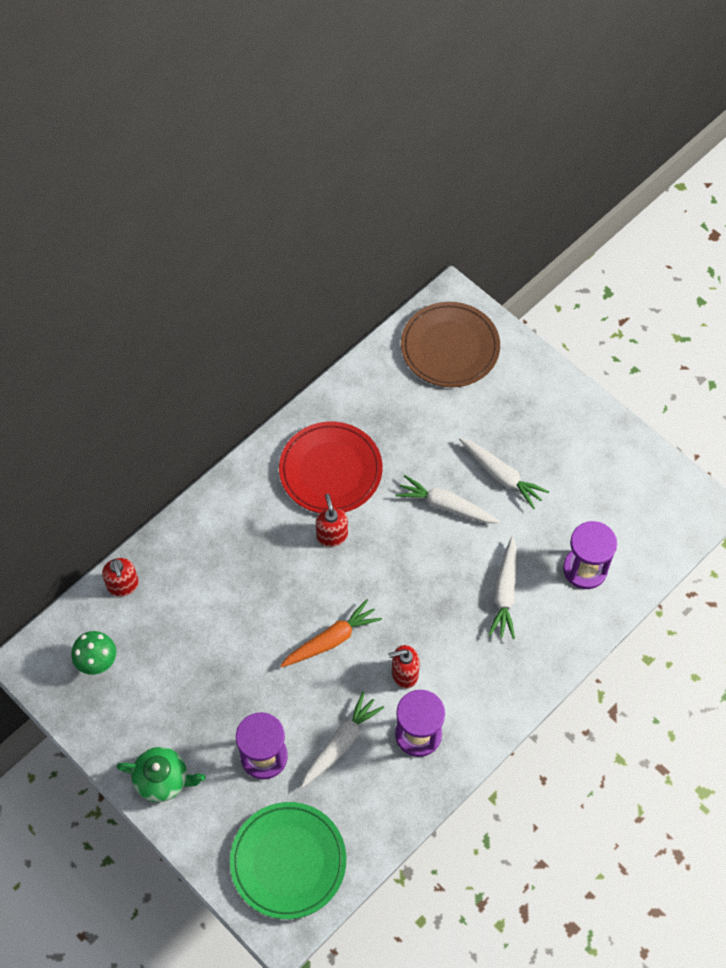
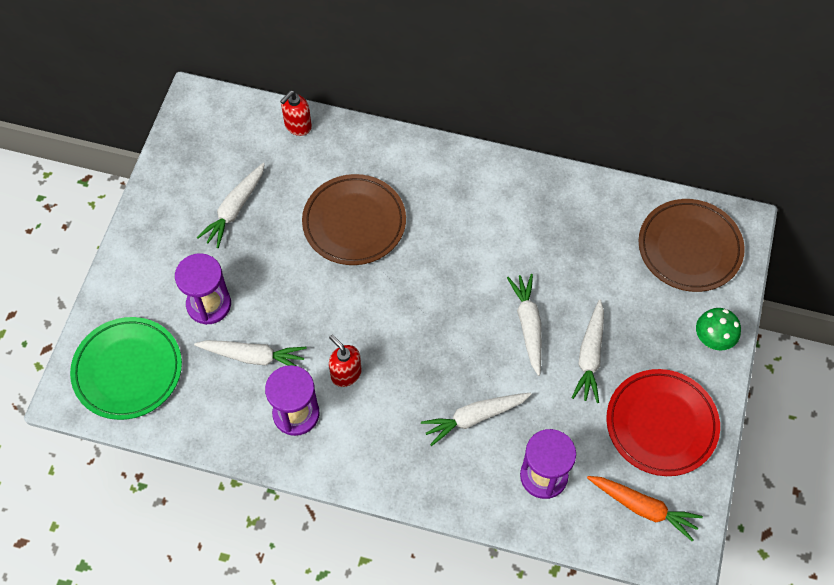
camera: 60 degrees right, 0 degrees up
green mushroom [71,631,116,675] -> green mushroom moved to [696,308,741,350]
green teapot [116,747,206,802] -> none
red plate [279,422,382,513] -> red plate moved to [606,369,720,476]
orange carrot [280,599,382,667] -> orange carrot moved to [587,476,703,541]
red soap dispenser [316,494,348,547] -> none
none -> white carrot [197,163,265,248]
none -> brown plate [302,174,406,265]

